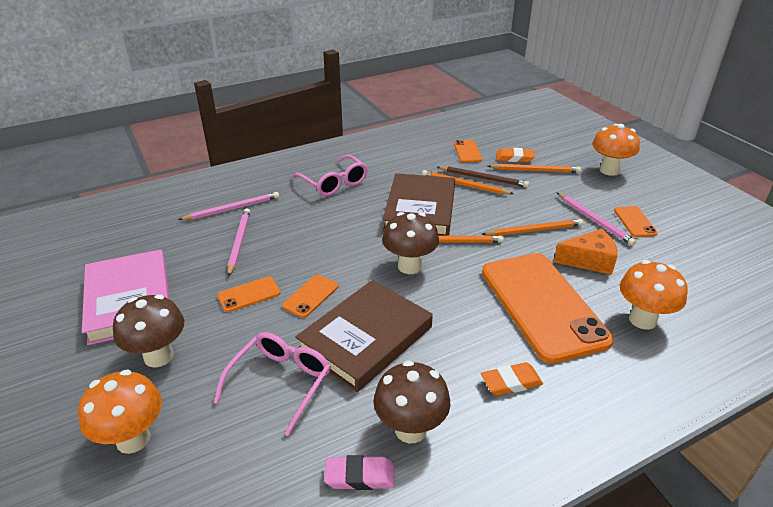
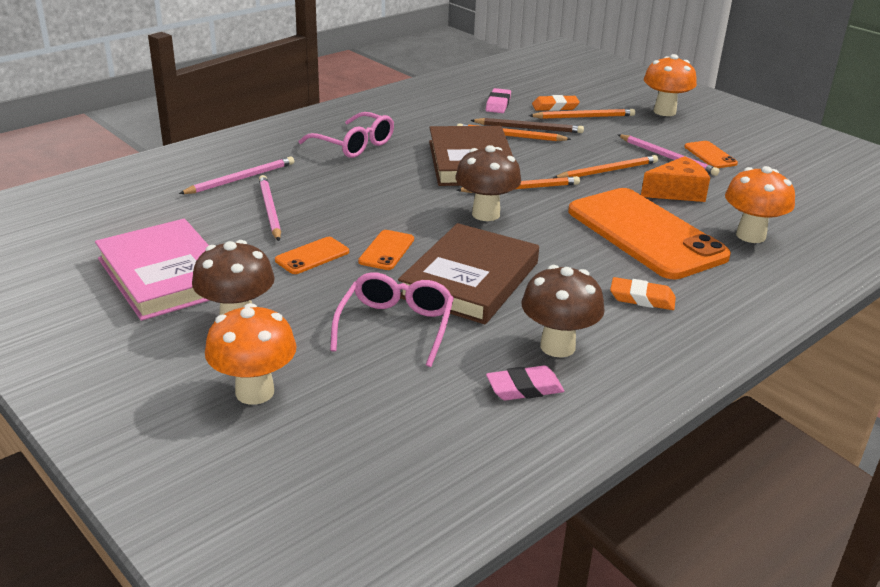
camera: 15 degrees left, 5 degrees down
orange phone [454,140,482,163] -> pink eraser [486,88,511,113]
orange eraser [481,362,543,396] -> orange eraser turned 45 degrees clockwise [610,277,676,310]

